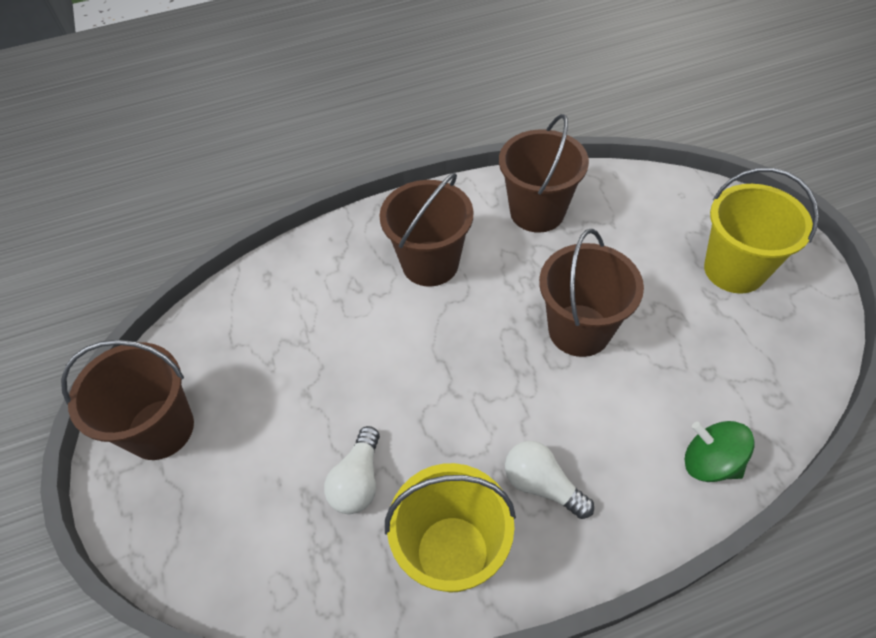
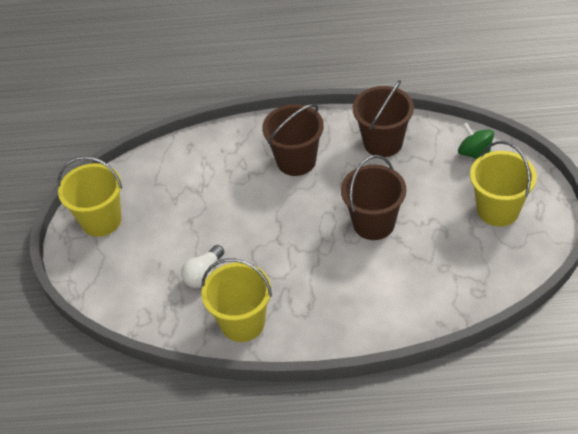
camera: 20 degrees right, 5 degrees down
brown bucket [61,340,194,460] -> yellow bucket [57,156,122,237]
white light bulb [505,441,594,519] -> none
green spinning top [685,421,755,482] -> green spinning top moved to [458,122,494,159]

